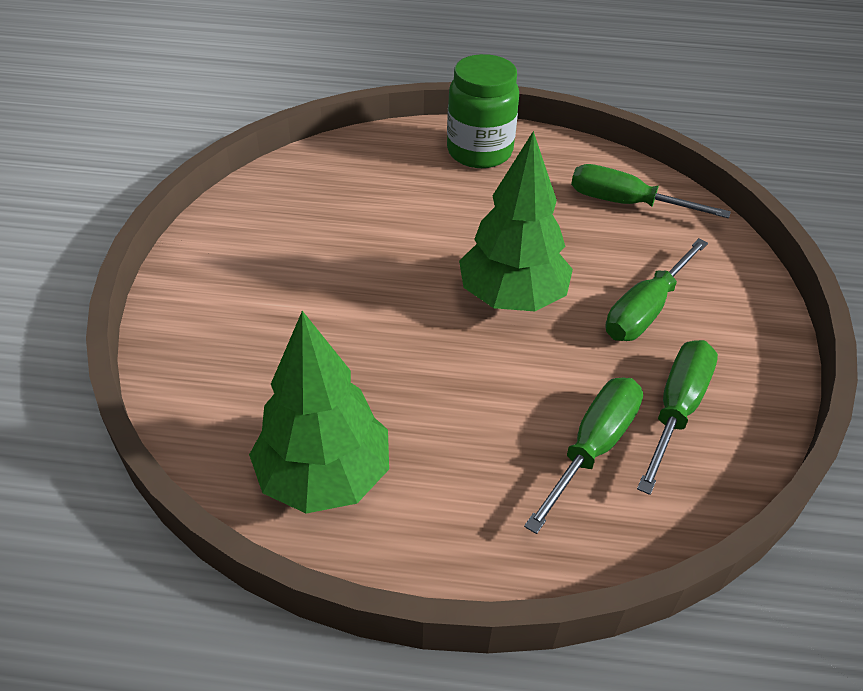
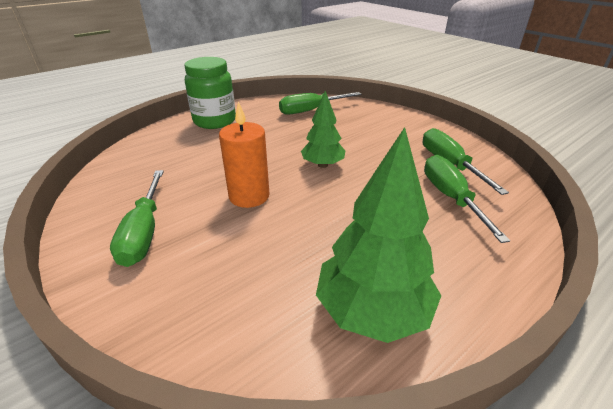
camera: 45 degrees left, 10 degrees down
green tree [459,131,573,311] -> green tree [301,91,345,168], size x0.61
green screwdriver [605,238,708,341] -> green screwdriver moved to [110,170,164,267]
none -> orange candle [219,101,270,208]

